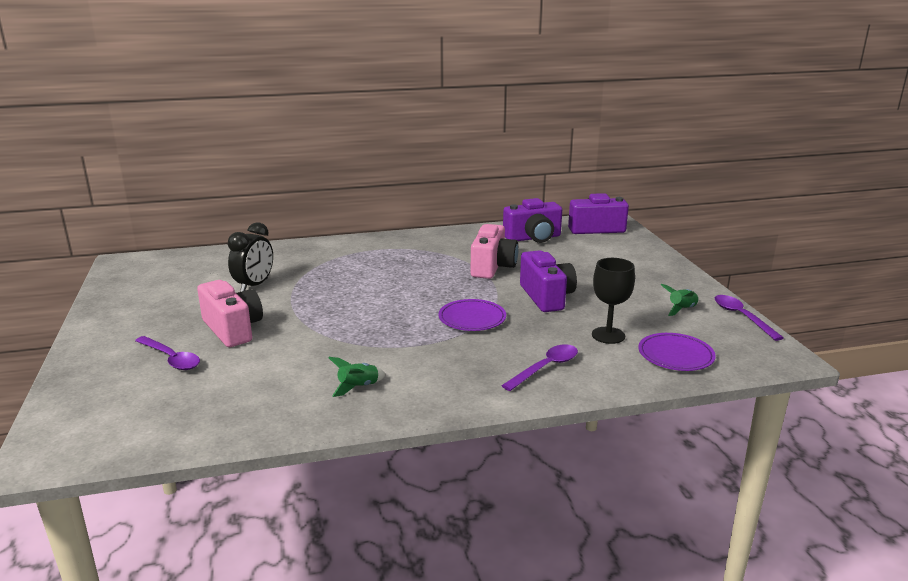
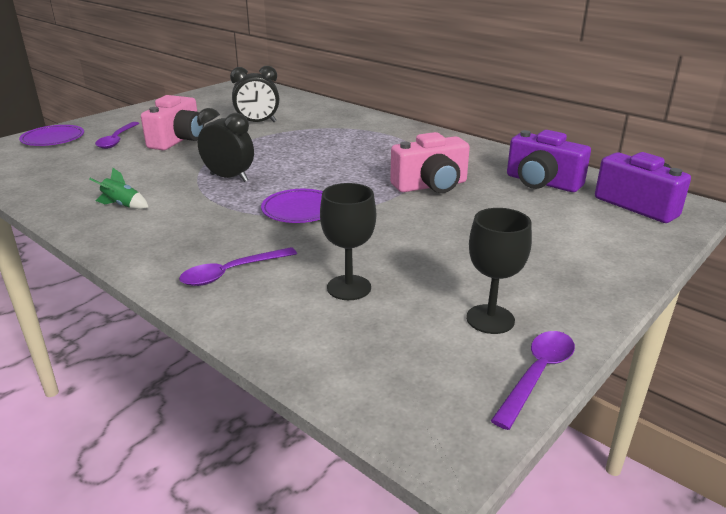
camera: 55 degrees right, 5 degrees up
purple spoon [501,344,578,391] -> purple spoon turned 135 degrees clockwise [179,247,297,286]
purple camera [520,250,577,312] -> none
purple plate [638,333,716,371] -> purple plate moved to [19,125,84,146]
green rocket [661,284,699,316] -> black goblet [466,208,532,334]
none -> black clock [197,108,254,182]

